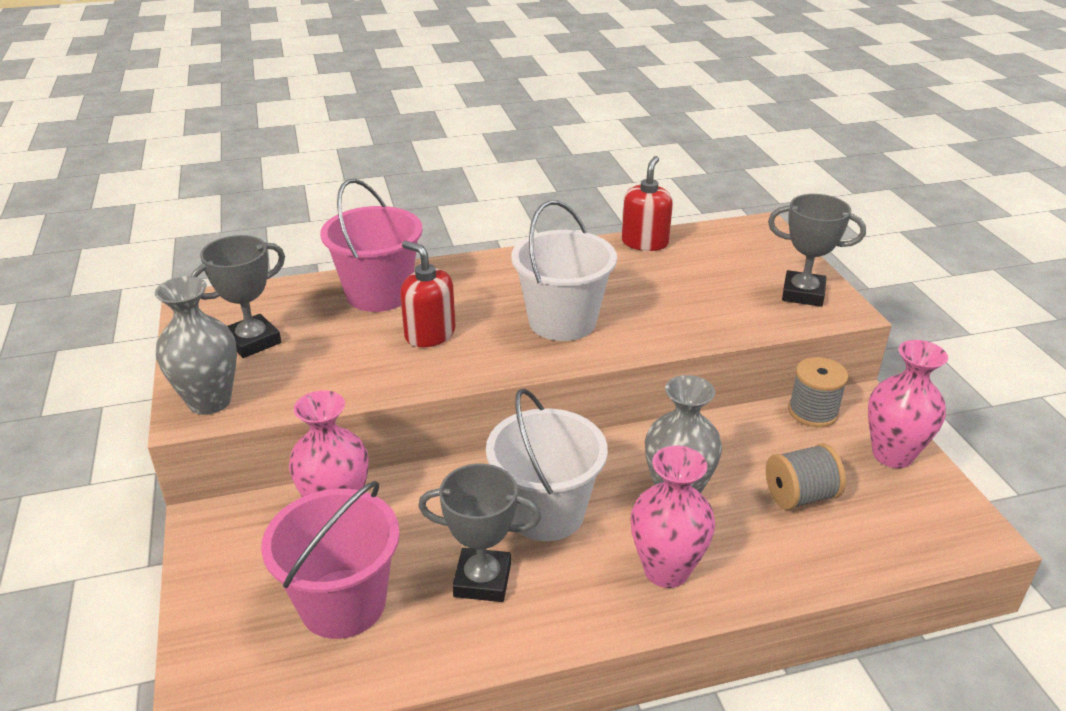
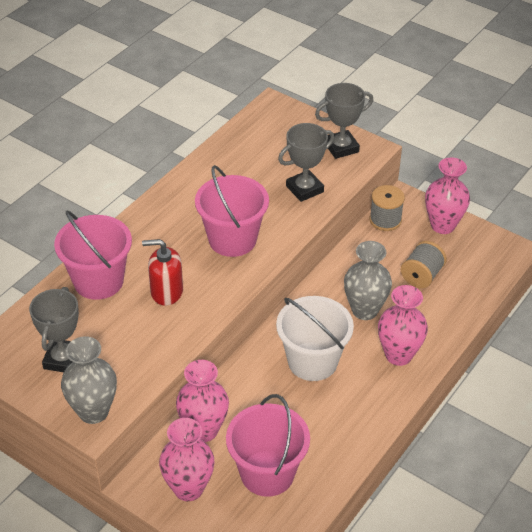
camera: 40 degrees left, 10 degrees up
grey trophy [418,464,541,602] -> grey trophy moved to [278,123,334,202]
white bucket [511,200,617,341] -> pink bucket [195,165,269,257]
red soap dispenser [621,156,673,251] -> none
none -> pink vase [159,418,214,501]

